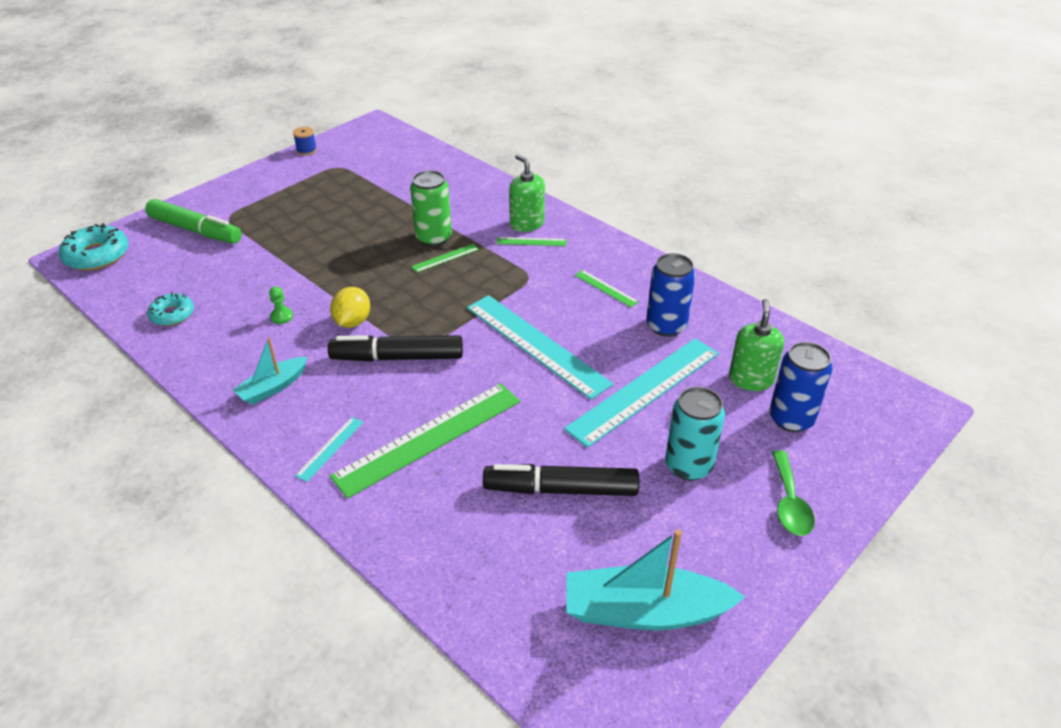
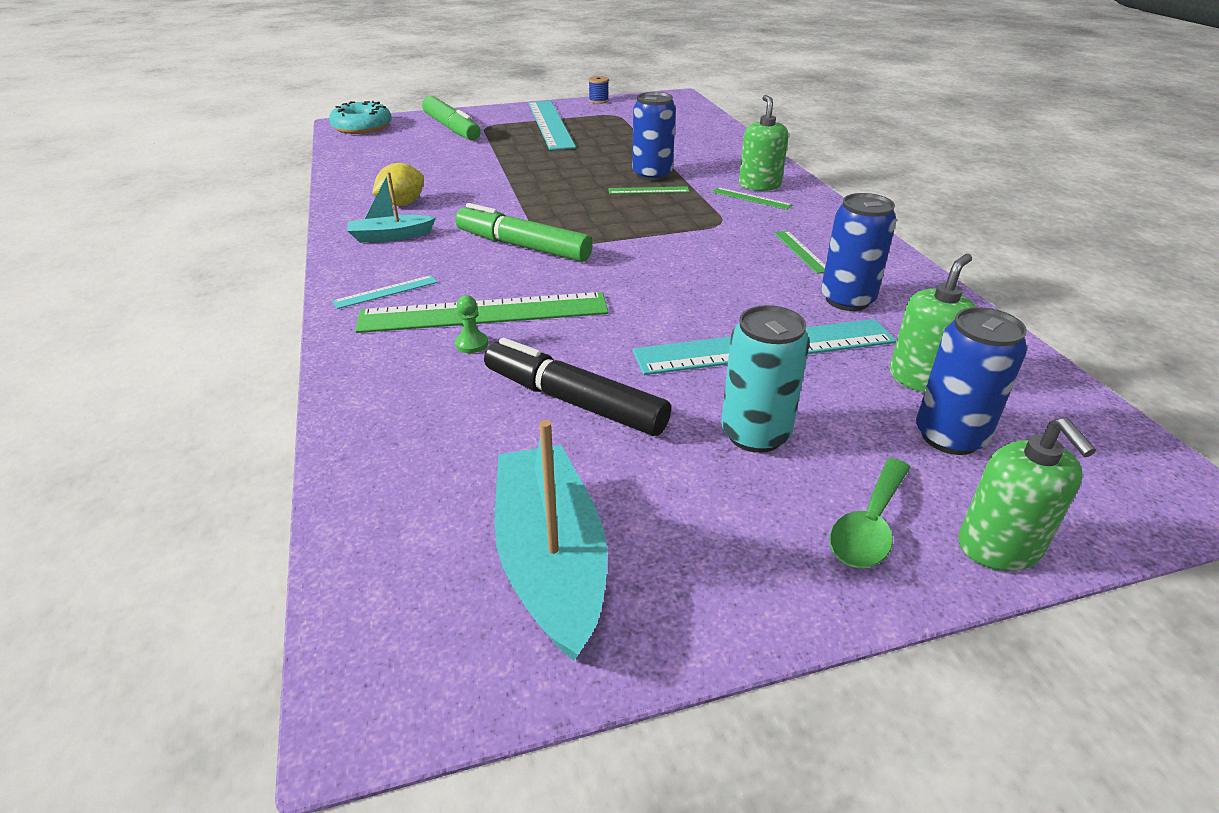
camera: 30 degrees right, 5 degrees down
turquoise donut [147,292,194,326] -> none
green pawn [269,286,293,324] -> green pawn moved to [455,295,488,353]
black marker [328,335,463,362] -> green marker [455,203,593,262]
yellow lemon [330,287,370,328] -> yellow lemon moved to [372,163,424,206]
green can [410,170,452,246] -> blue can [632,92,676,181]
turquoise ruler [467,295,613,400] -> turquoise ruler moved to [528,101,576,150]
turquoise boat [567,529,745,630] -> turquoise boat turned 45 degrees clockwise [494,419,607,661]
none -> green soap dispenser [958,418,1096,571]

